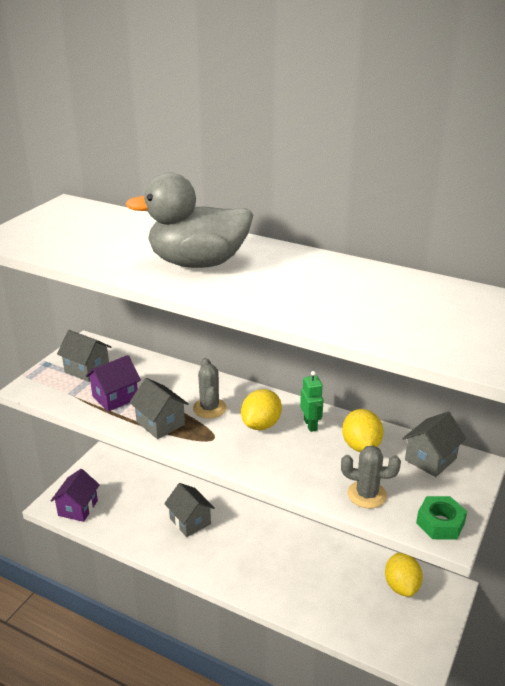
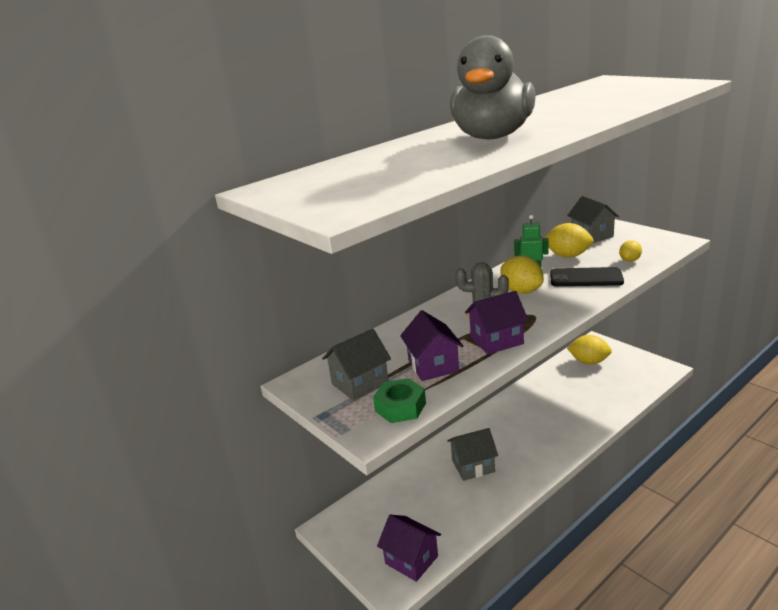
camera: 65 degrees left, 5 degrees down
grey house [129,378,189,439] -> purple house [465,291,529,354]
grey cactus [341,445,401,508] -> yellow lemon [619,240,642,262]
green nut [416,496,467,540] -> green nut moved to [373,378,426,423]
none -> black phone [550,267,624,286]

